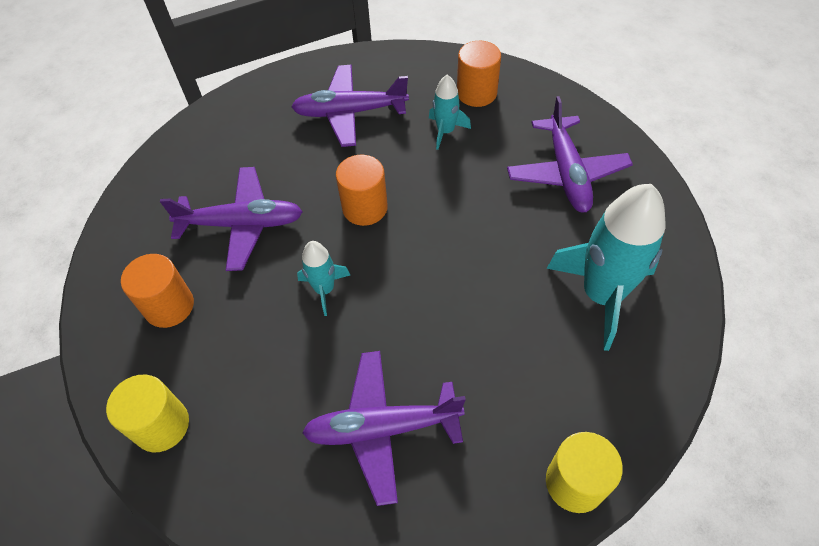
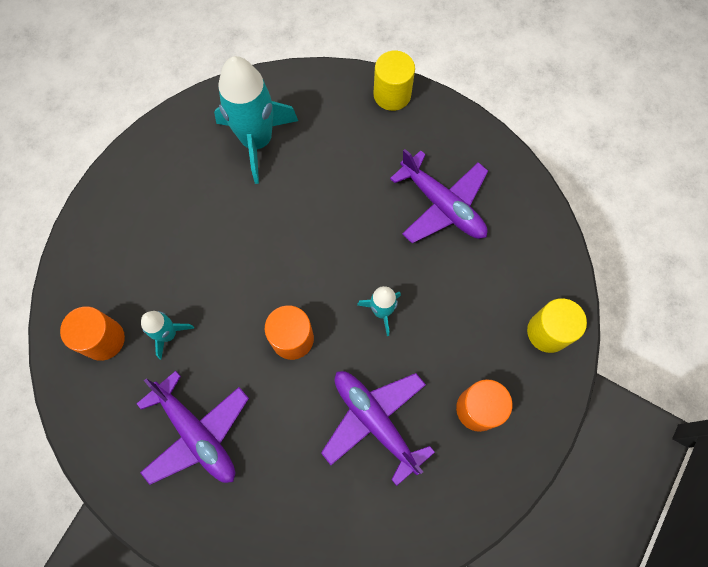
camera: 130 degrees left, 15 degrees up
purple plane [507,96,633,213] -> none

